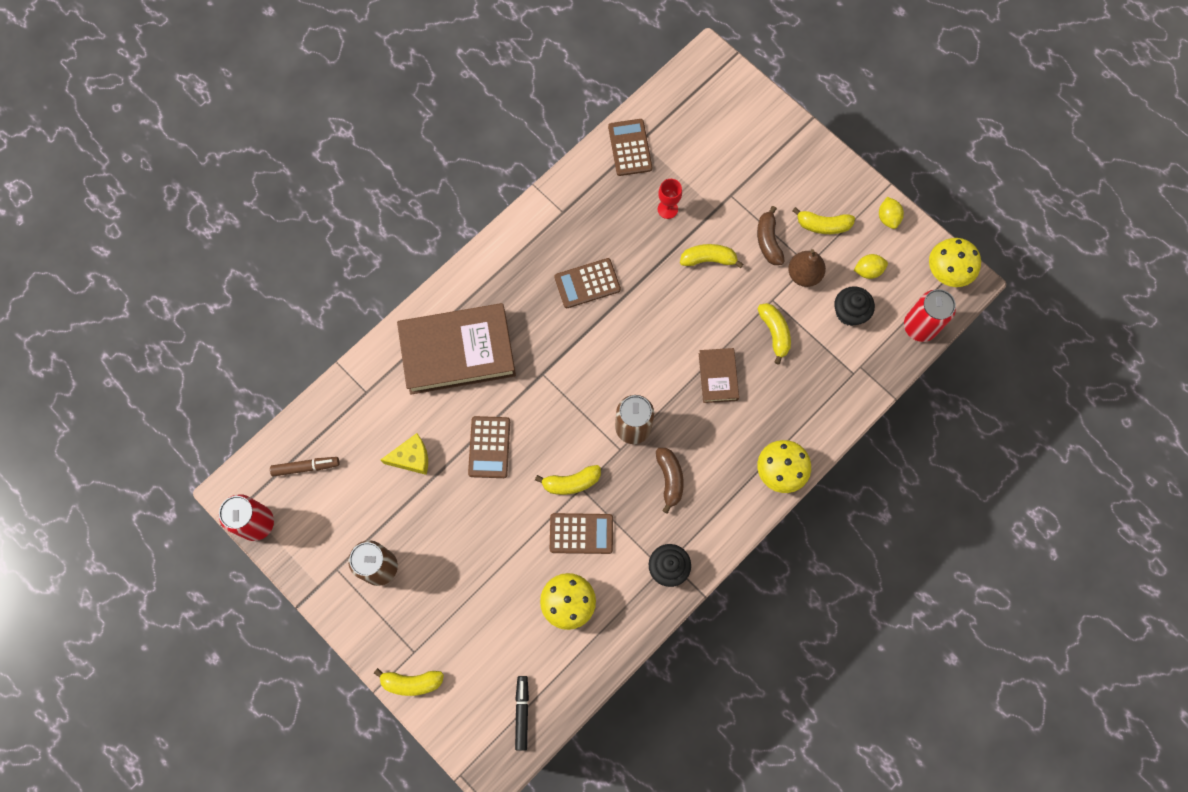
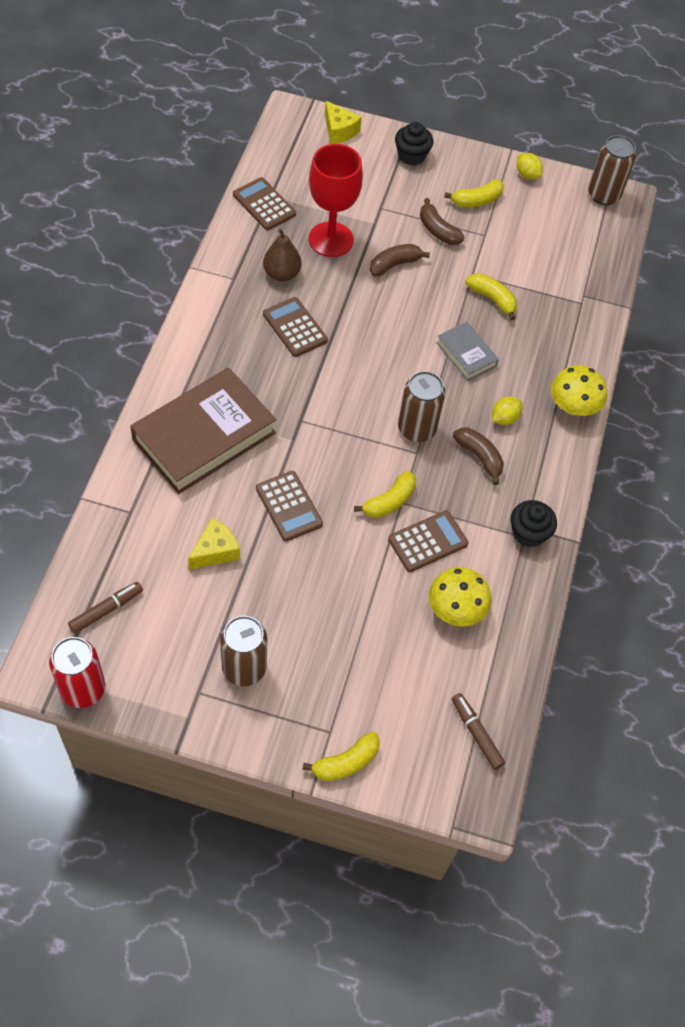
camera: 35 degrees left, 15 degrees down
black marker [515,676,529,751] -> brown marker [452,693,505,770]
brown calculator [554,258,621,308] -> brown calculator turned 105 degrees clockwise [263,297,328,357]
red goblet [658,179,682,219] -> red goblet [309,144,363,257], size x2.10
yellow banana [680,244,743,268] -> brown banana [370,244,430,276]
brown book [699,348,739,403] -> grey book [436,322,499,381]
brown pear [788,249,826,287] -> brown pear moved to [263,228,302,282]
black cupcake [834,286,875,326] -> black cupcake moved to [395,122,433,166]
yellow lemon [854,254,888,279] -> yellow lemon moved to [492,396,522,425]
red can [904,289,956,342] -> none
yellow mushroom [929,238,981,287] -> brown can [588,135,636,205]
none -> yellow cheese [325,101,362,144]

